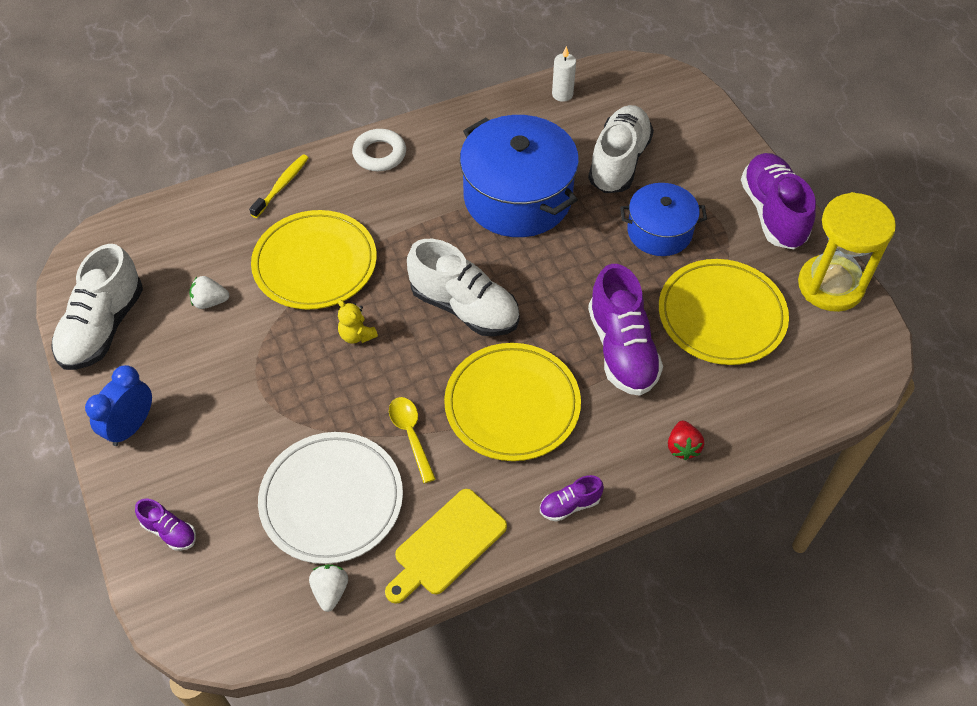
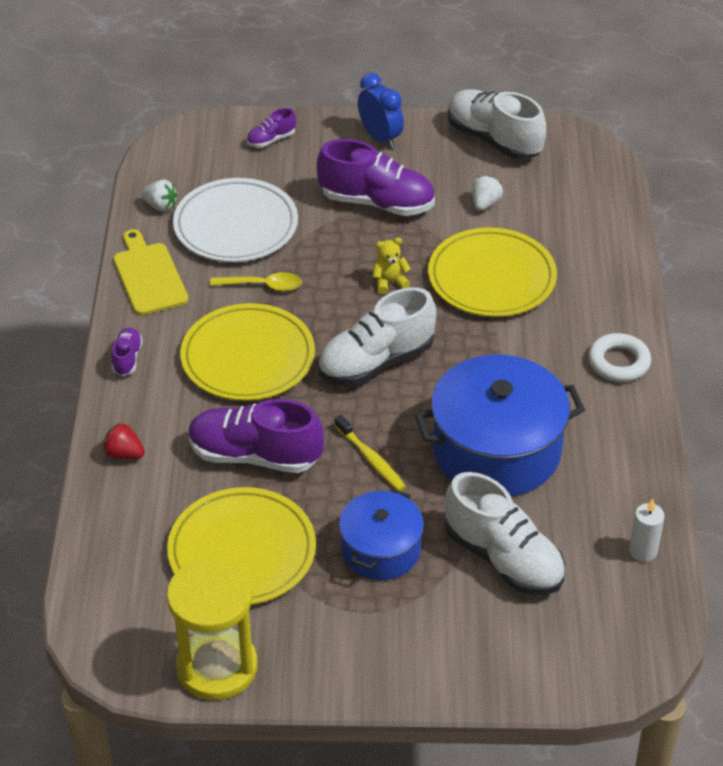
camera: 115 degrees right, 10 degrees down
yellow toothbrush [249,154,308,218] -> yellow toothbrush moved to [334,415,406,491]
purple shoe [741,153,816,249] -> purple shoe moved to [317,139,435,216]

